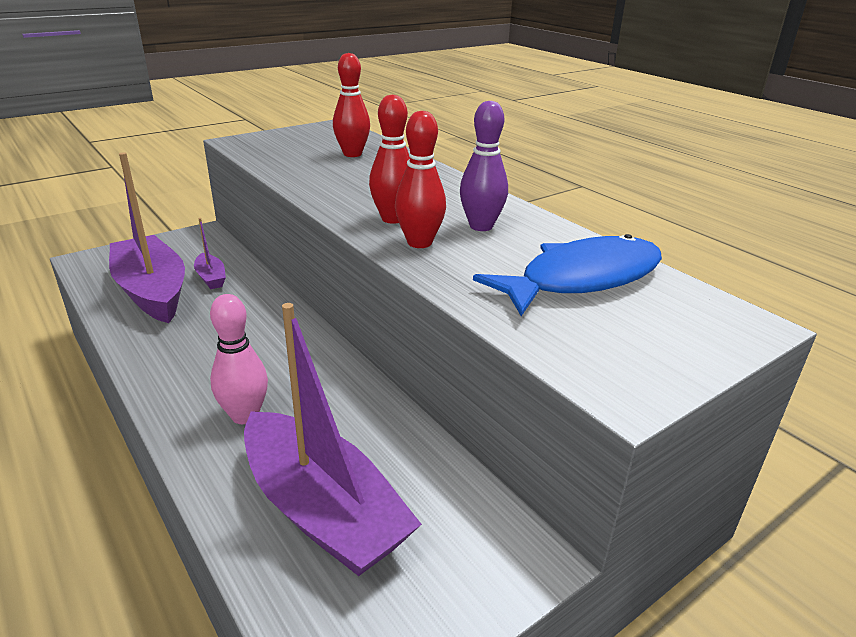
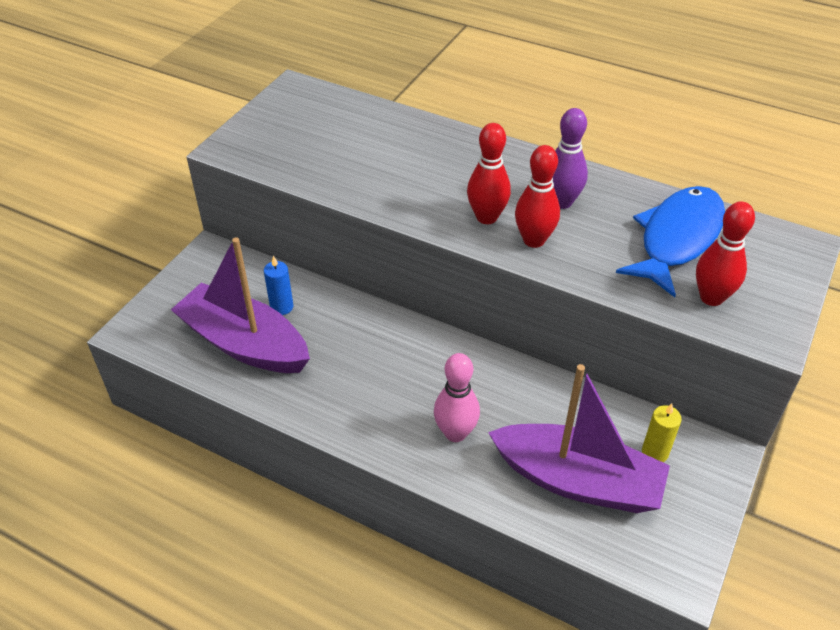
camera: 25 degrees left, 15 degrees up
purple boat [194,218,226,289] -> blue candle [264,256,293,315]
red bowling pin [333,53,370,157] -> red bowling pin moved to [696,202,755,306]
none -> yellow candle [642,403,682,462]

